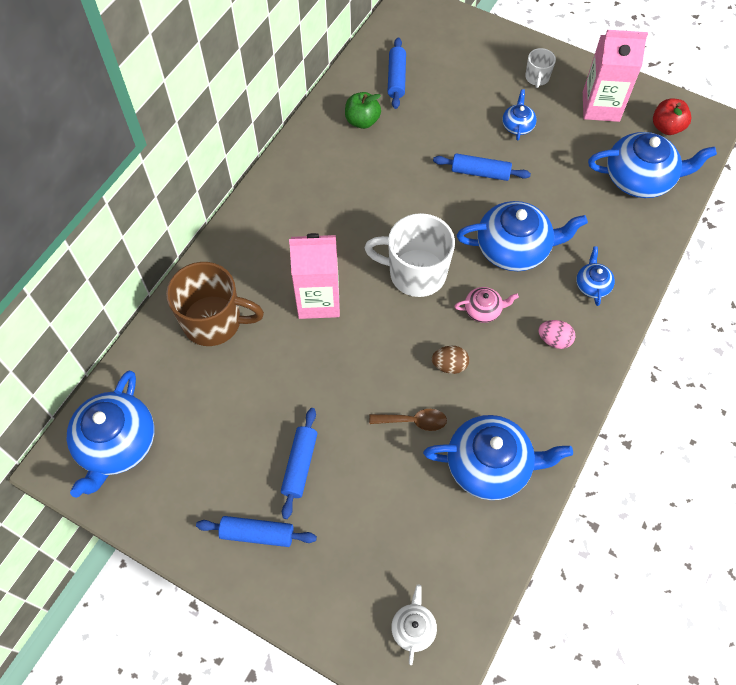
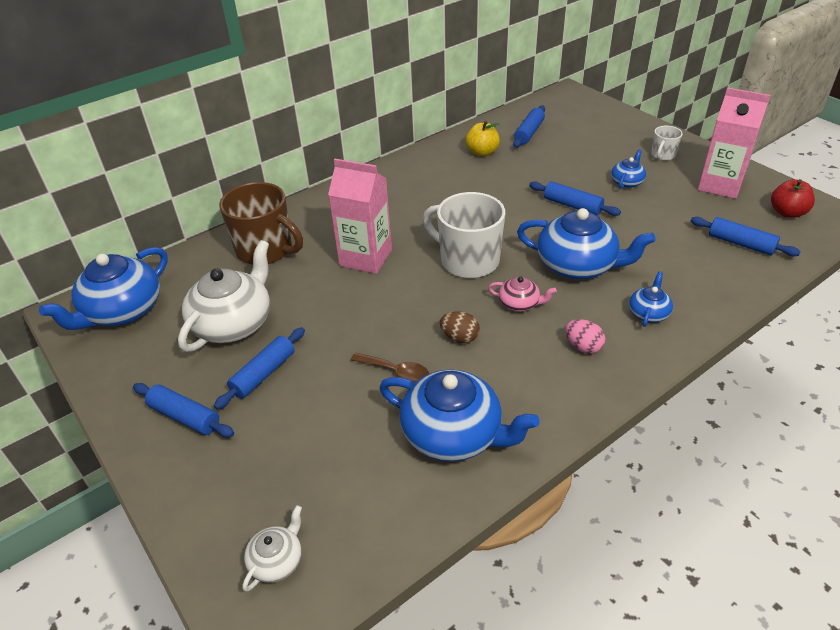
camera: 25 degrees right, 20 degrees down
green apple [345,92,381,129] -> yellow apple [466,121,500,157]
blue teapot [588,132,717,198] -> blue rolling pin [691,217,801,256]
none -> white teapot [178,240,270,352]

